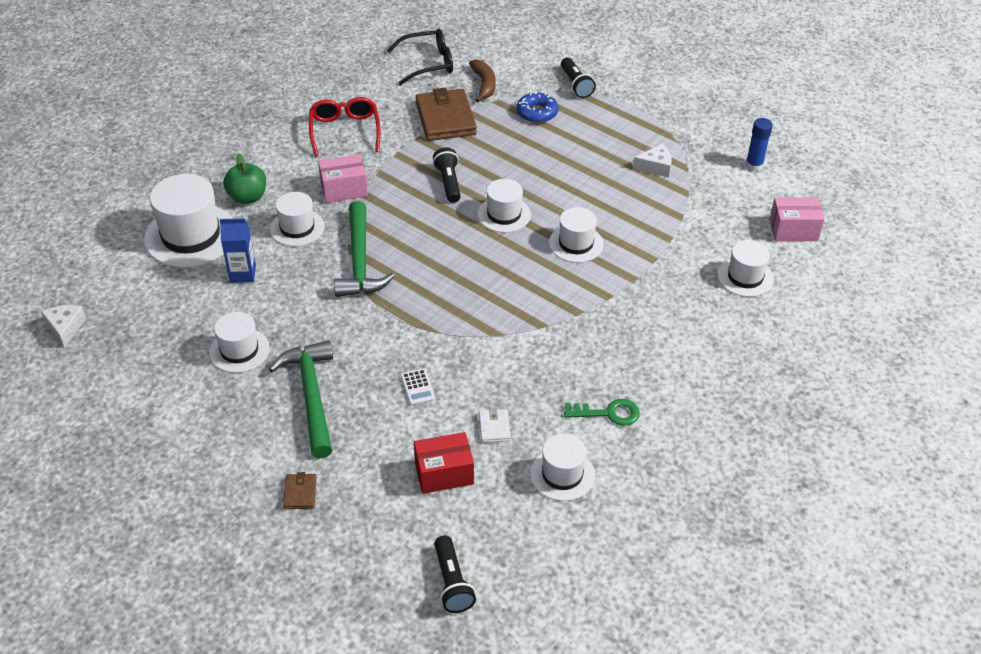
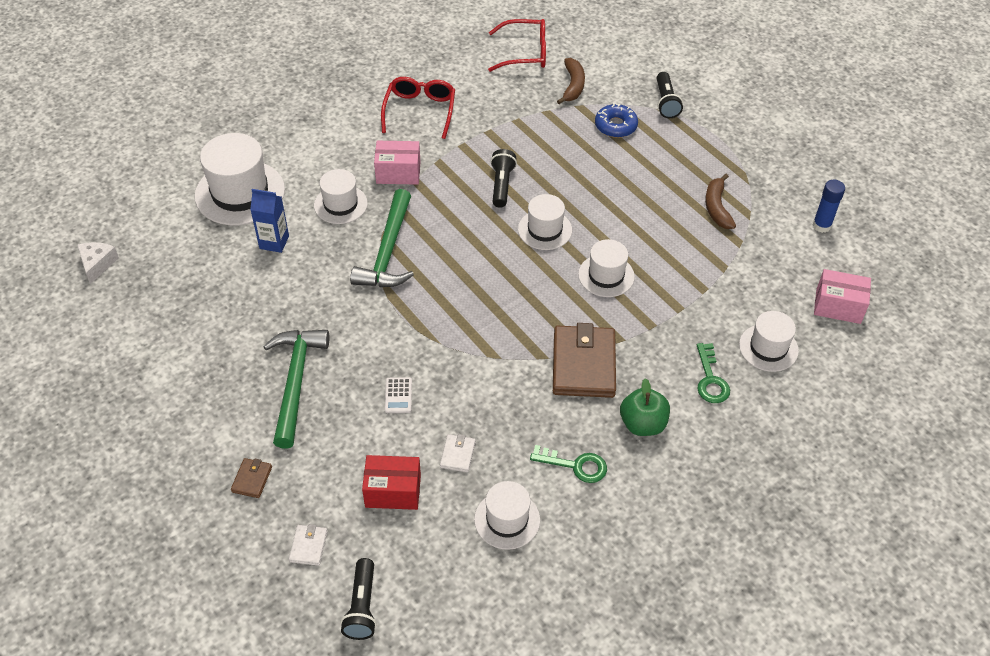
camera: 15 degrees right, 5 degrees up
white hat [209,312,270,373] -> none
green apple [223,153,266,204] -> green apple moved to [620,378,670,436]
black glasses [387,28,453,85] -> red glasses [488,19,546,72]
brown wallet [416,88,477,141] -> brown wallet moved to [553,323,616,398]
white cheese [633,144,672,178] -> brown banana [705,174,736,229]
none -> white wallet [289,524,328,566]
none -> green key [697,343,730,403]

